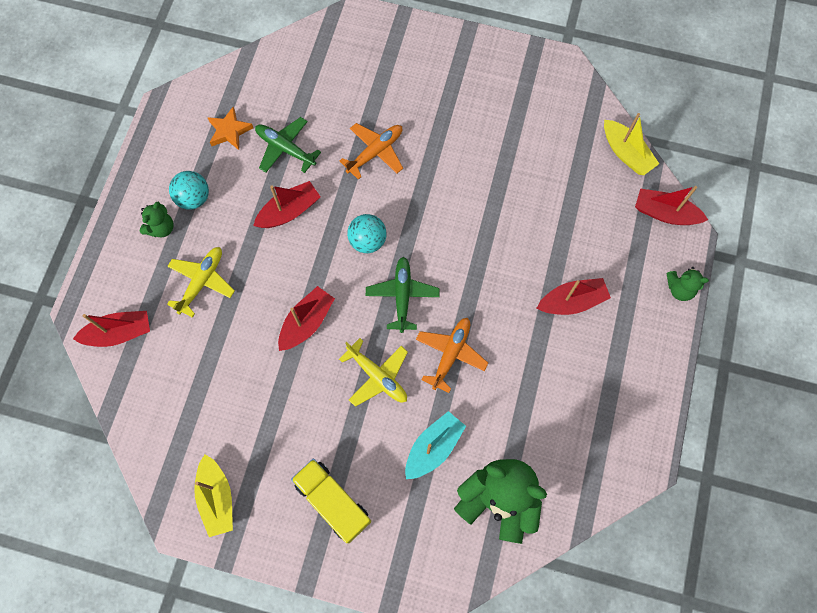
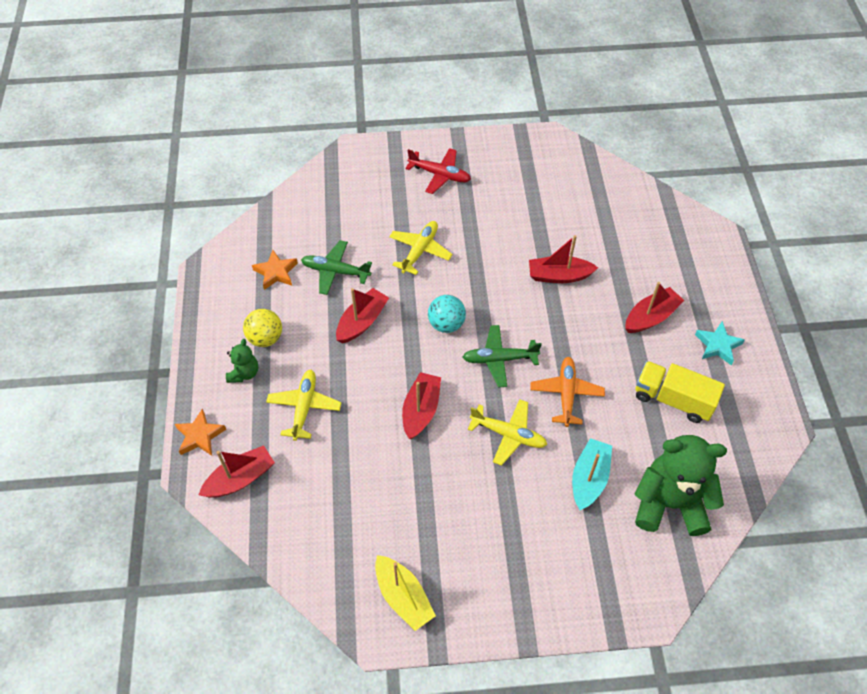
camera: 20 degrees left, 15 degrees down
turquoise ball [169,171,209,210] -> yellow ball [243,309,282,347]
yellow truck [291,459,371,543] -> yellow truck moved to [636,361,725,423]
orange plane [340,123,403,180] -> yellow plane [389,221,453,275]
green plane [366,257,440,333] -> green plane turned 75 degrees counterclockwise [462,325,542,387]
yellow boat [604,113,659,175] -> none
red boat [635,186,708,225] -> red boat moved to [529,235,598,283]
green teddy bear [667,267,709,301] -> none
none -> orange star [175,408,226,456]
none -> red plane [405,148,471,194]
none -> turquoise star [695,321,745,365]

